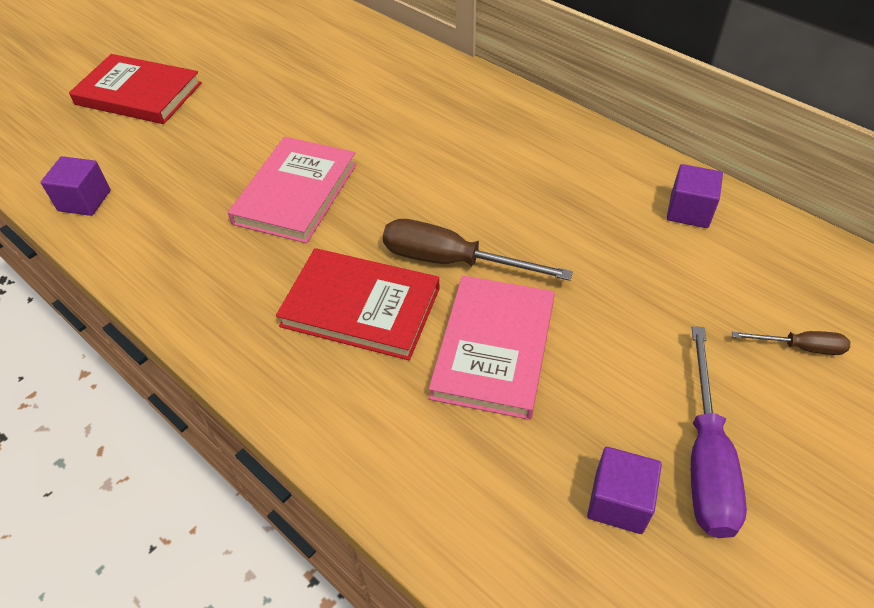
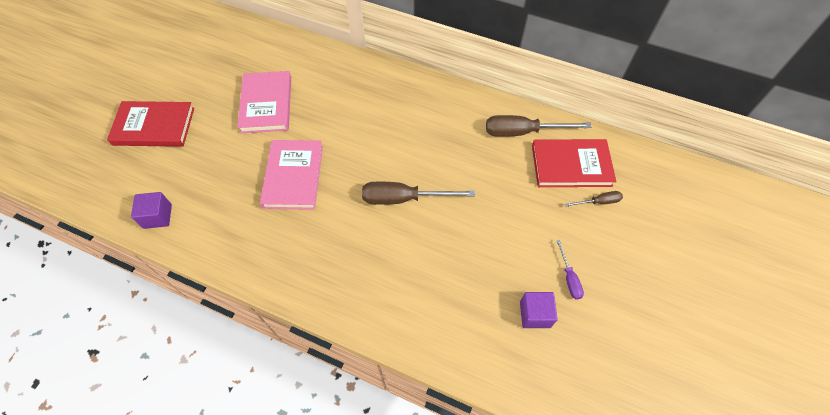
camera: 20 degrees left, 10 degrees up
red book [276,248,440,360] -> red book moved to [532,139,616,187]
pink book [429,276,555,420] -> pink book moved to [237,71,291,133]
purple cube [667,164,723,228] -> brown screwdriver [486,115,591,137]
purple screwdriver [691,326,747,538] -> purple screwdriver [556,240,584,299], size x0.53

